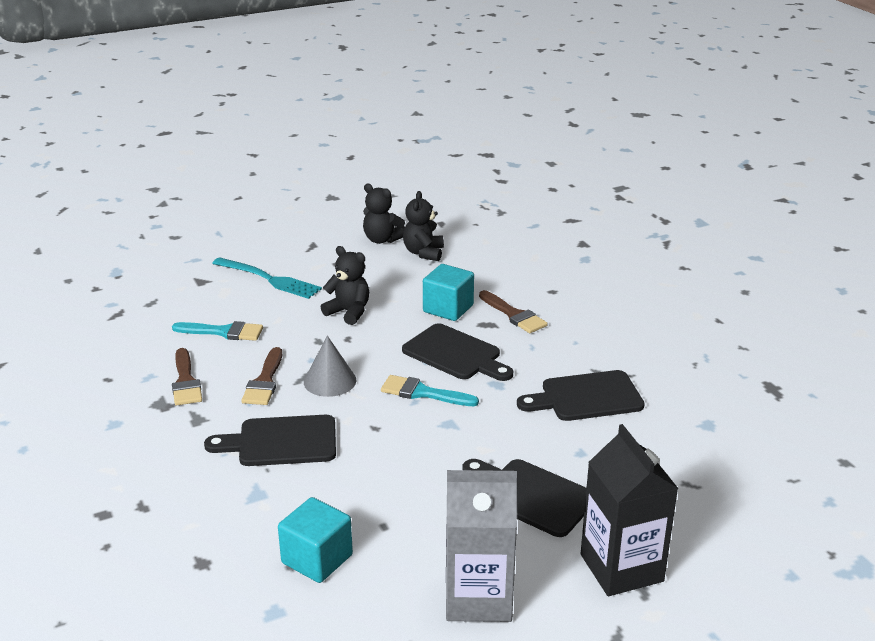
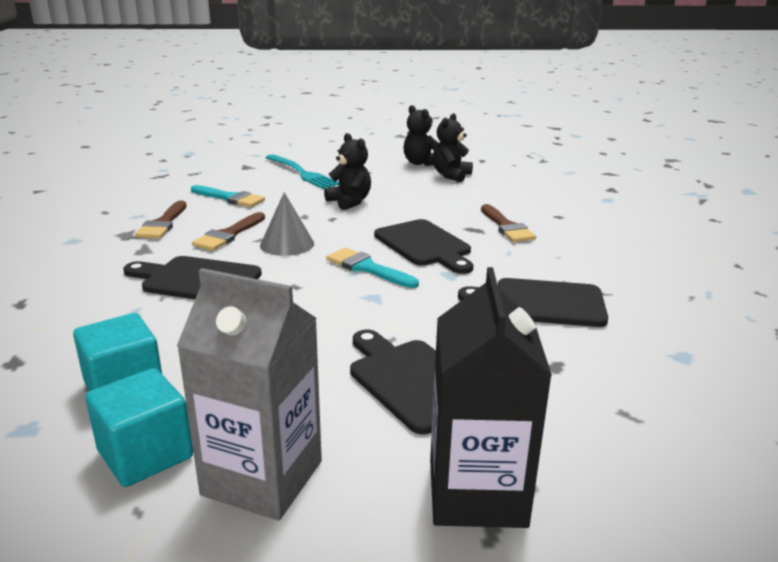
camera: 20 degrees right, 5 degrees down
turquoise cube [423,264,474,321] -> turquoise cube moved to [85,368,193,487]

